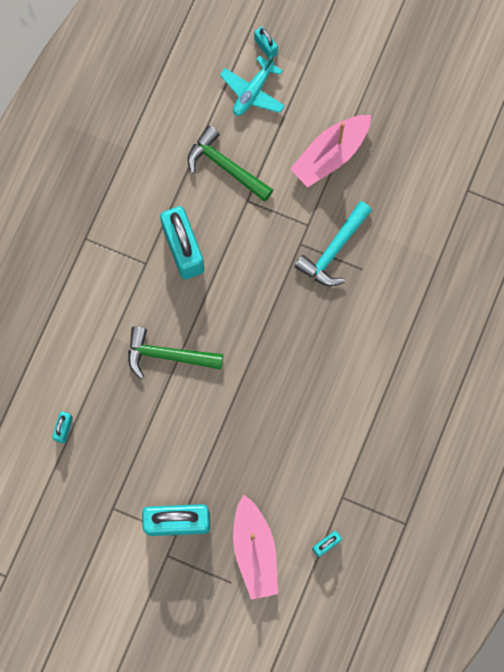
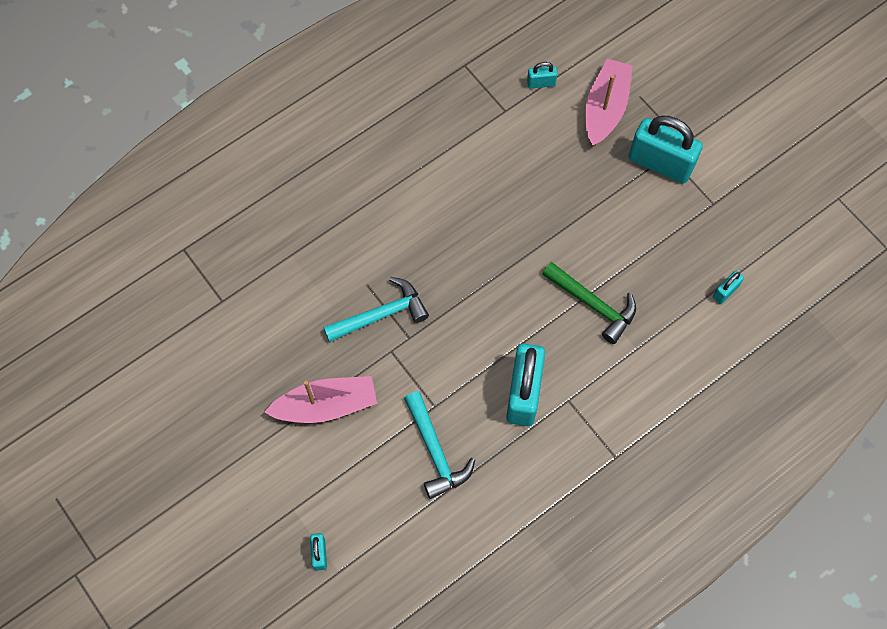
camera: 150 degrees left, 10 degrees down
green hammer [188,125,273,202] -> turquoise hammer [404,391,475,499]
turquoise plane [220,55,285,116] -> none

